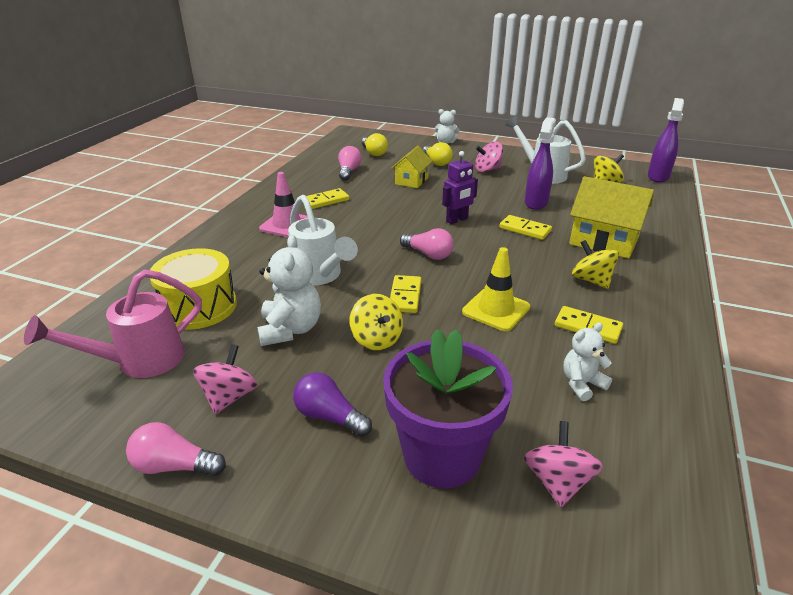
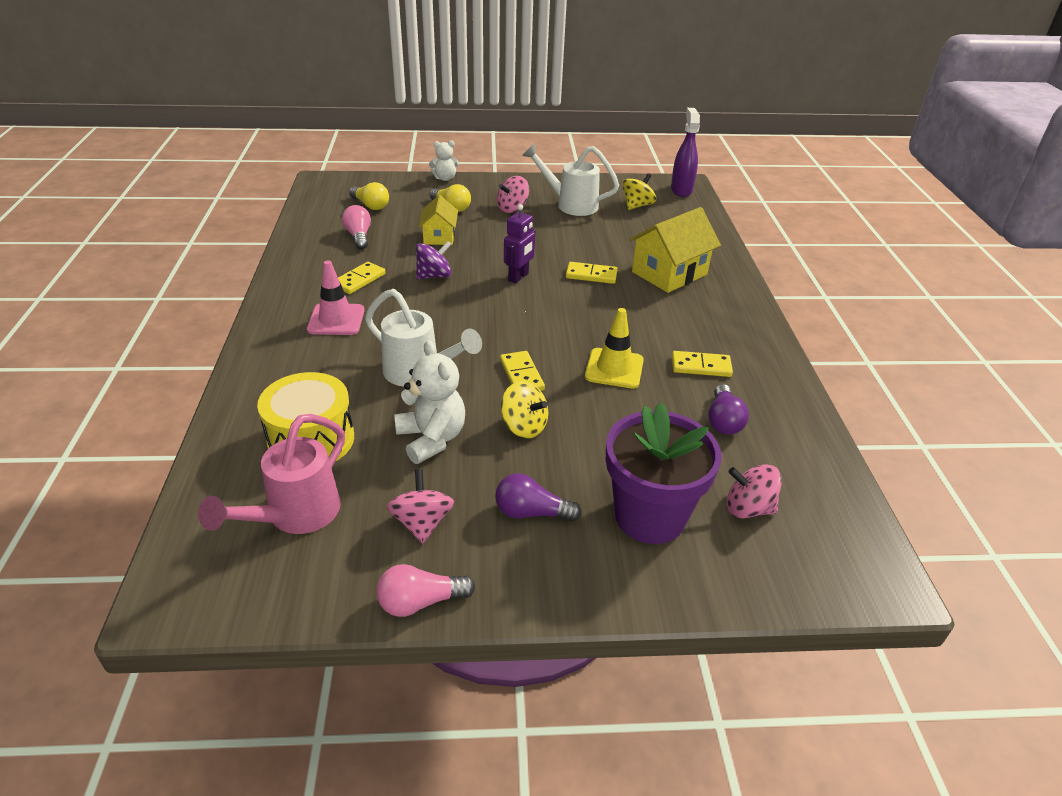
camera: 25 degrees left, 5 degrees up
pink light bulb [400,228,454,260] -> none
pink spinning top [524,421,603,507] -> pink spinning top turned 60 degrees counterclockwise [727,465,782,518]
purple spray bottle [525,117,556,210] -> none
white teddy bear [563,322,612,401] -> purple light bulb [708,384,749,435]
yellow house [569,176,654,258] -> yellow house turned 45 degrees counterclockwise [629,207,721,293]
yellow spinning top [572,240,619,289] -> none
none -> purple spinning top [416,241,452,279]

